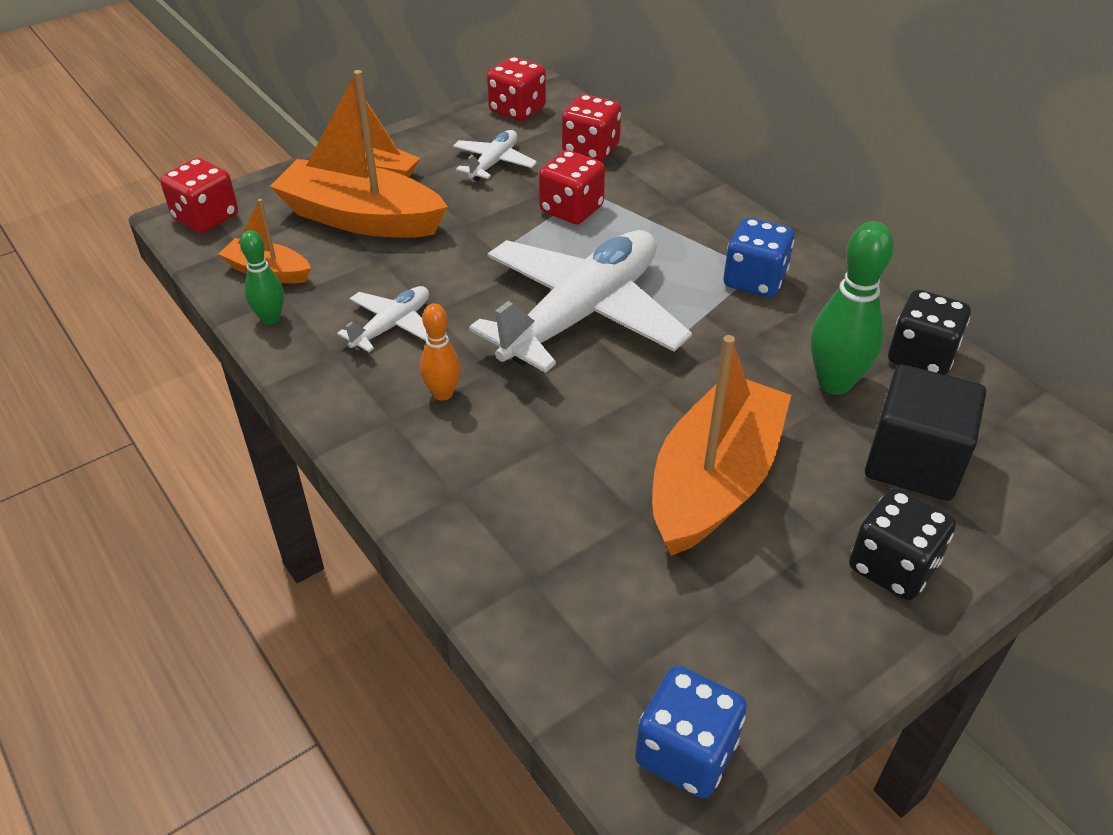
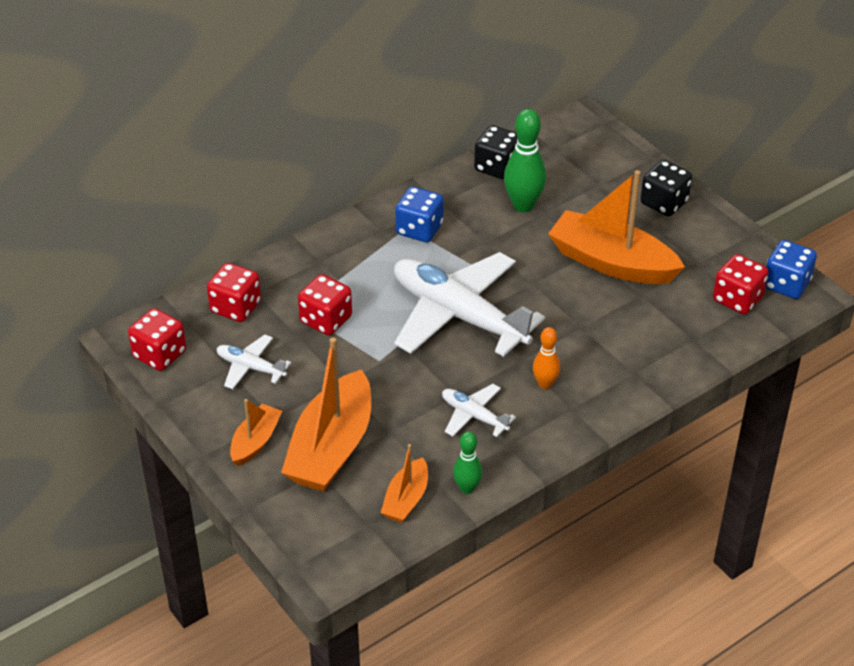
camera: 90 degrees left, 0 degrees up
red dice [160,158,238,233] -> red dice moved to [713,254,769,314]
black cube [865,364,986,501] -> none

